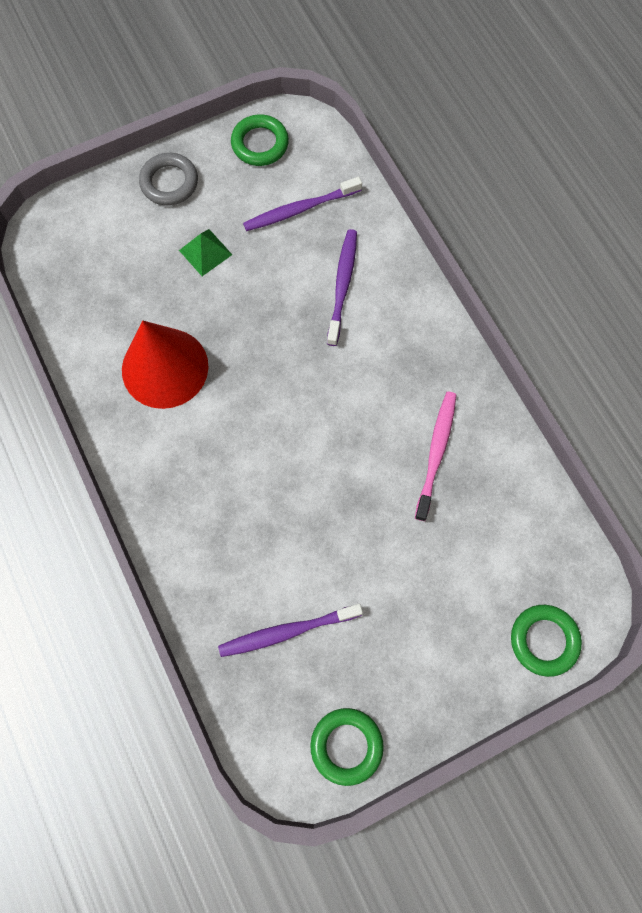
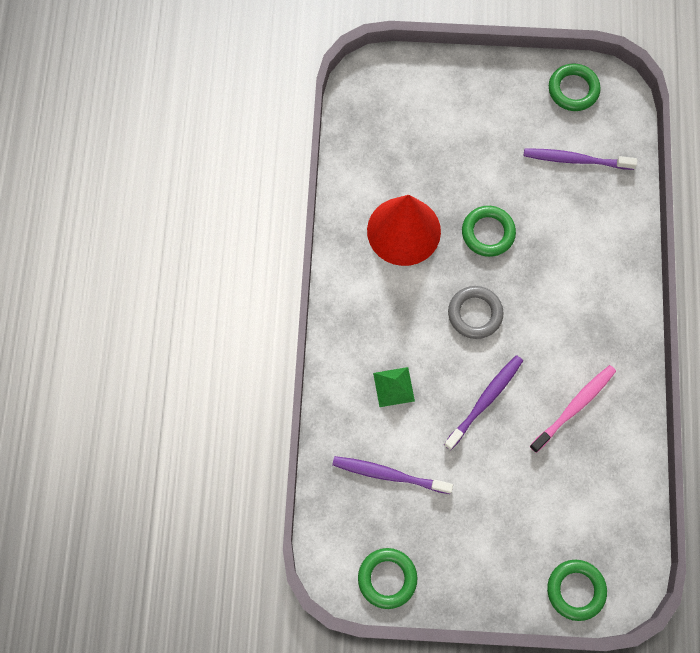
camera: 30 degrees right, 0 degrees up
grey ring [139,153,198,206] -> grey ring moved to [448,286,504,339]
green pyramid [179,229,232,276] -> green pyramid moved to [373,367,415,407]
purple toothbrush [327,229,357,346] -> purple toothbrush moved to [444,355,523,450]
none -> green ring [462,206,516,257]

